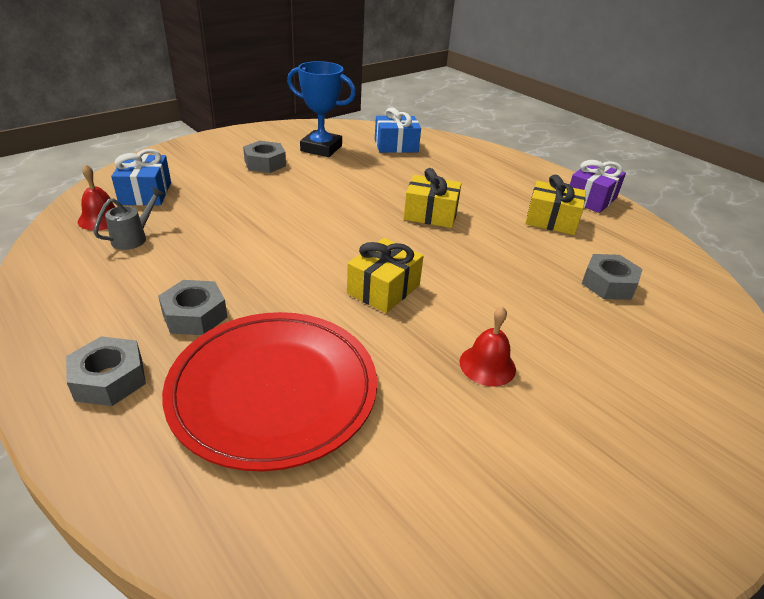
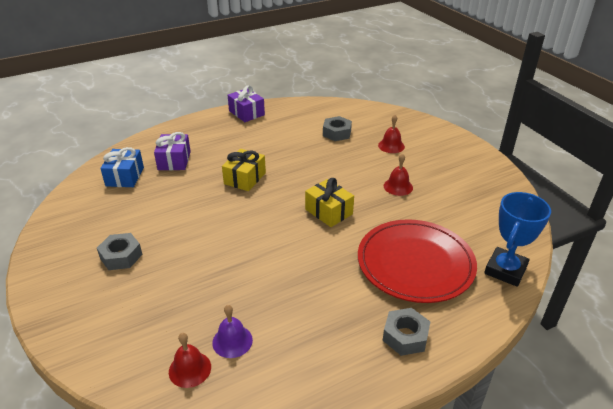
camera: 75 degrees left, 0 degrees up
grey watering can [94,187,164,250] -> purple bell [212,305,253,358]
blue gift [111,149,171,206] -> none
grey nut [158,280,227,335] -> none
blue trophy [287,61,356,157] -> blue trophy moved to [484,192,551,287]
yellow gift [525,175,586,235] -> none
none -> purple gift [154,132,191,170]
none -> red bell [378,115,405,153]

